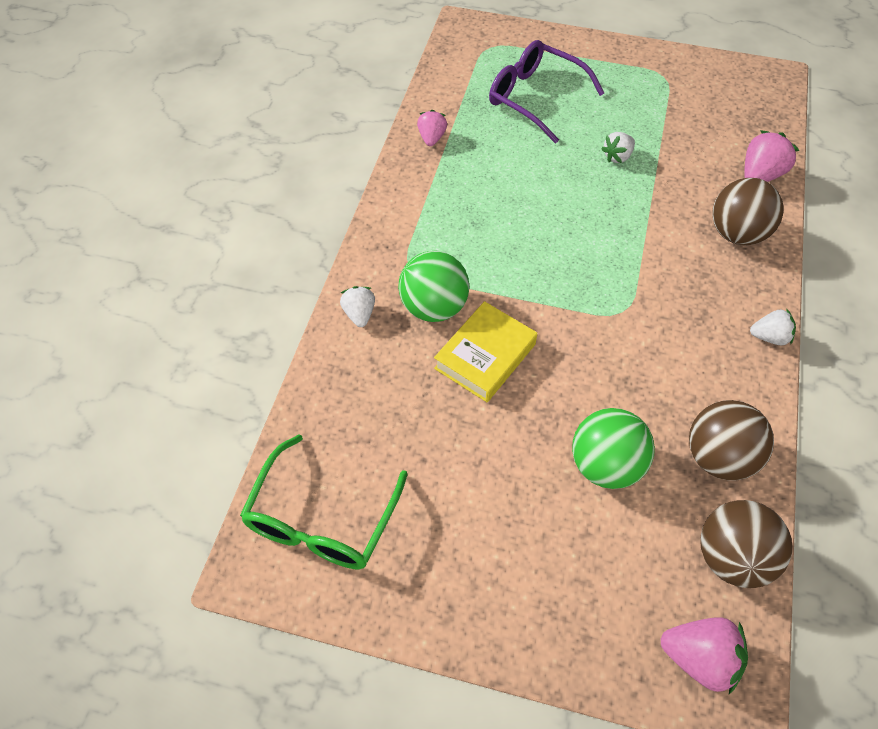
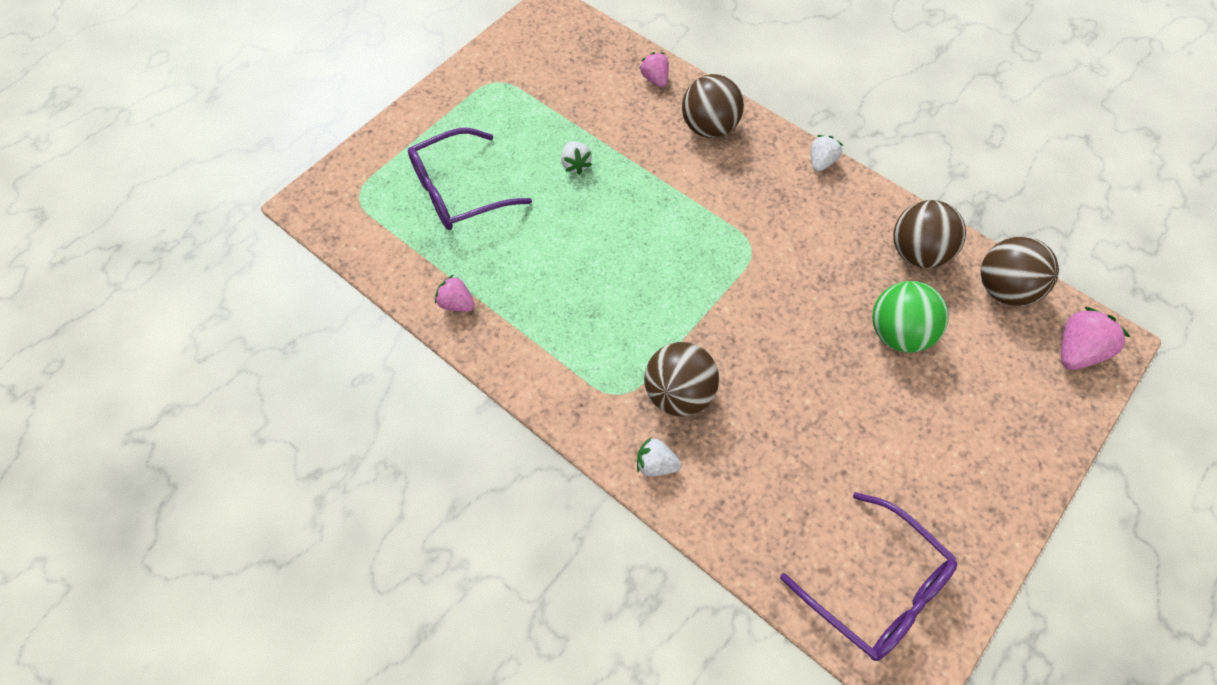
camera: 65 degrees left, 5 degrees up
green glasses [240,434,408,570] -> purple glasses [780,492,957,661]
green ball [398,251,469,322] -> brown ball [644,342,719,416]
yellow book [434,301,537,402] -> none
pink strawberry [744,130,799,182] -> pink strawberry [639,52,669,87], size x0.65

